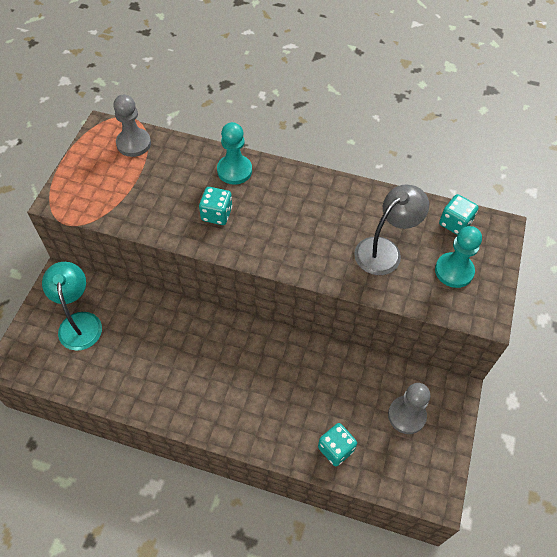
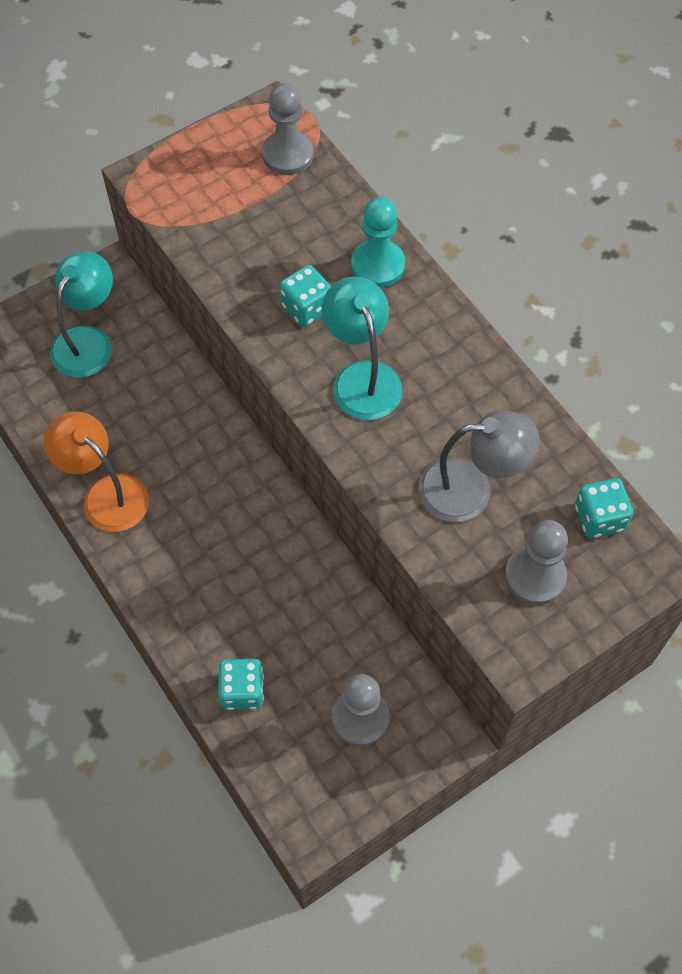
camera: 40 degrees right, 5 degrees up
turquoise pawn [435,226,482,288] -> grey pawn [505,520,568,605]
none -> orange lamp [44,411,149,532]
none -> turquoise lamp [322,276,402,420]

